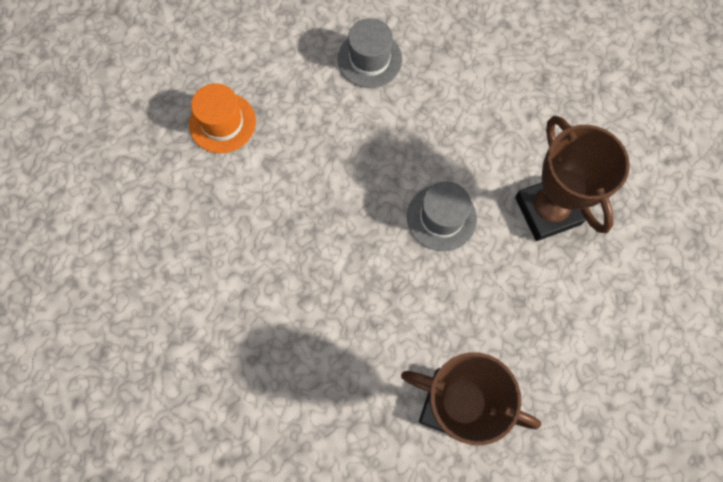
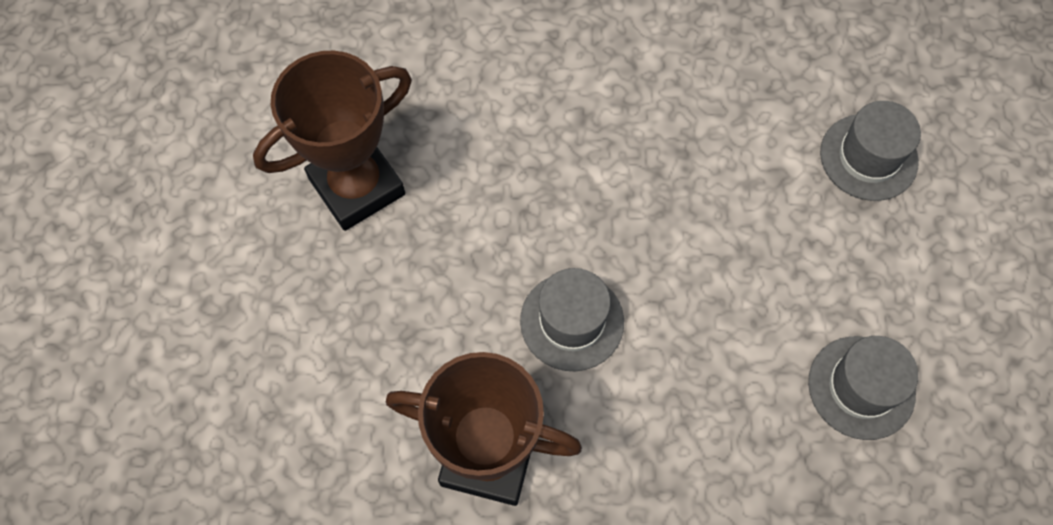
camera: 125 degrees right, 5 degrees down
orange hat [189,83,256,153] -> grey hat [820,101,921,201]

